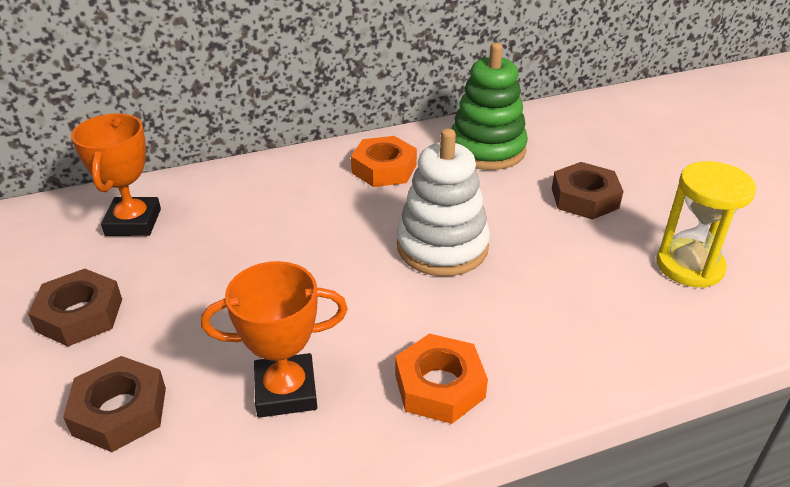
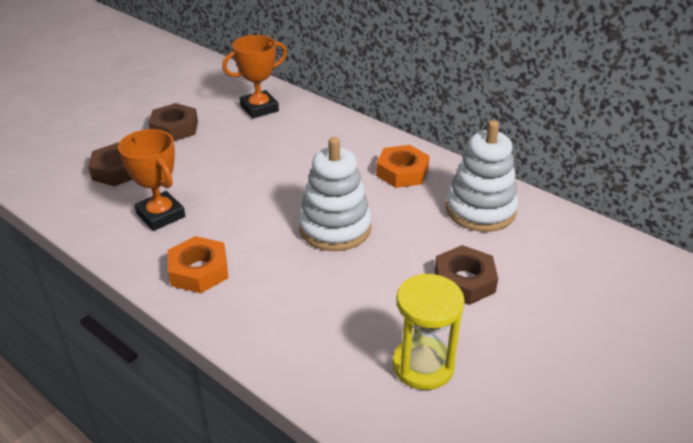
camera: 60 degrees right, 0 degrees up
green stacking toy [451,43,528,170] -> white stacking toy [446,120,518,232]

